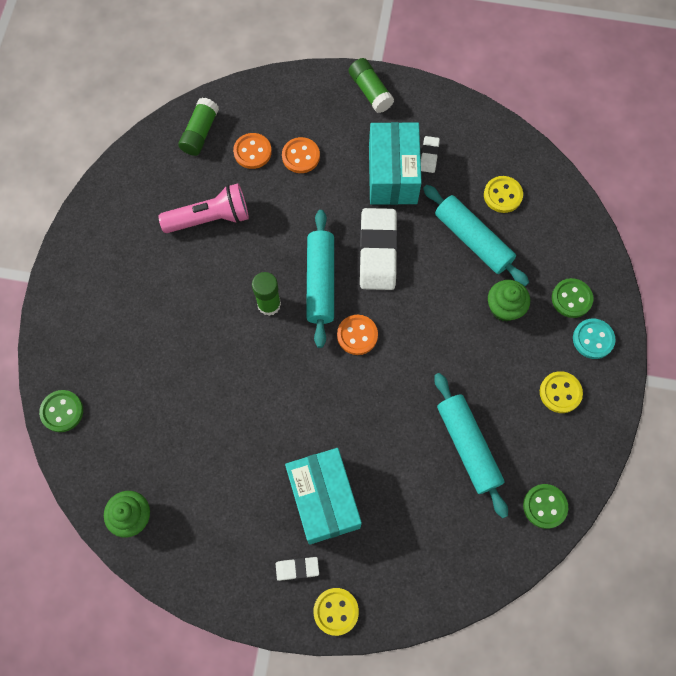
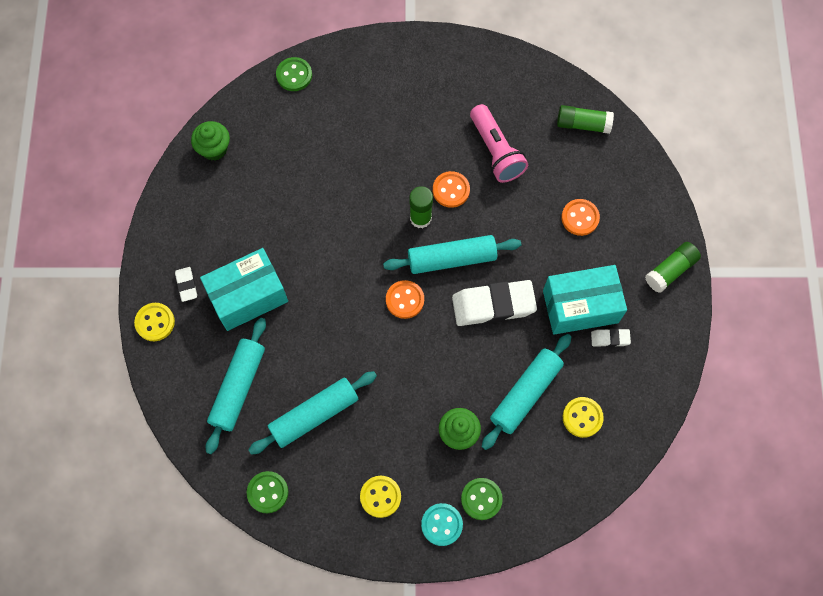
camera: 80 degrees right, 0 degrees up
orange button [233,133,272,169] -> orange button moved to [433,171,470,208]
none -> turquoise rolling pin [206,318,266,454]

